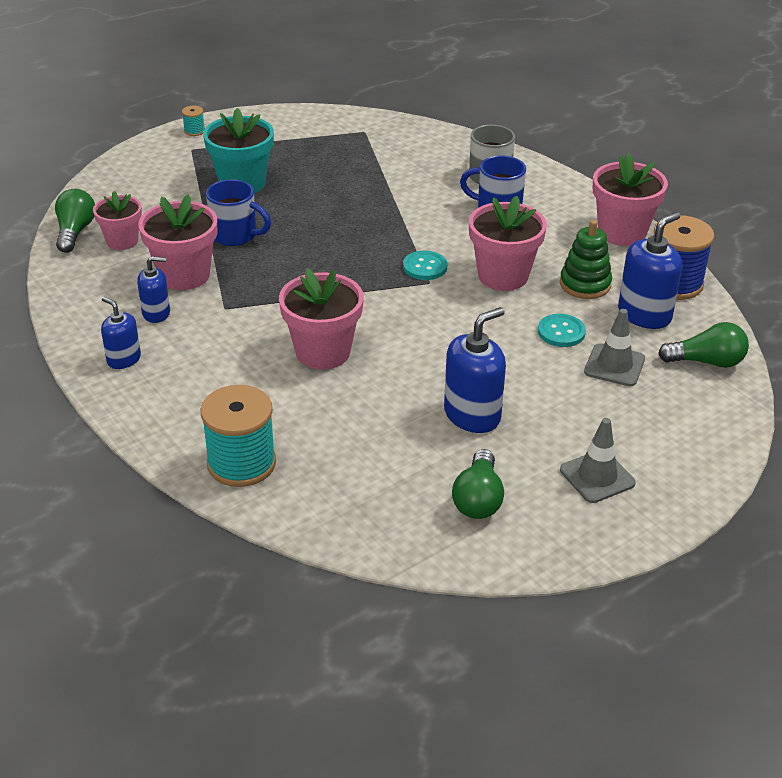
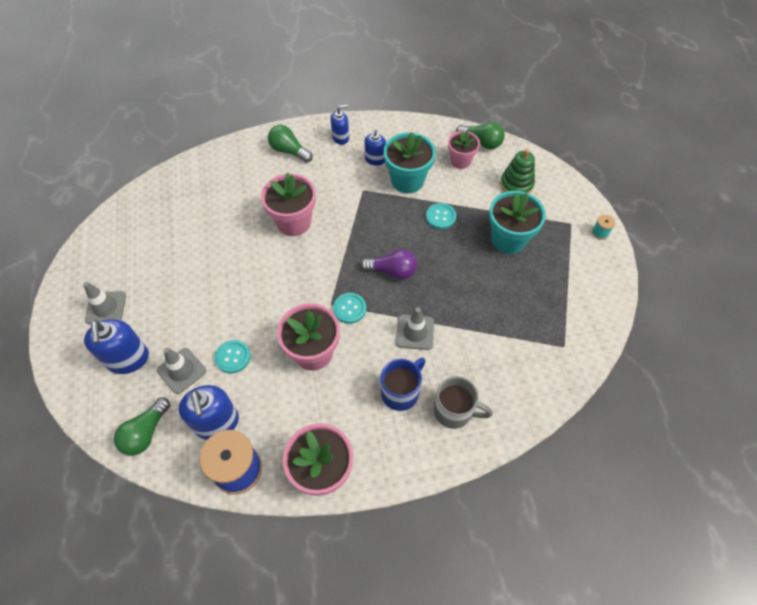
camera: 115 degrees right, 20 degrees up
pink flower pot [138,194,217,290] -> turquoise flower pot [384,132,436,193]
turquoise spool [201,385,276,487] -> none
blue mug [206,179,271,246] -> turquoise button [426,203,456,229]
blue soap dispenser [444,307,506,433] -> blue soap dispenser moved to [84,319,149,374]
green light bulb [452,449,504,519] -> green light bulb moved to [268,125,313,163]
green stacking toy [560,220,612,299] -> green stacking toy moved to [500,149,535,194]
none -> purple light bulb [360,249,417,279]
none -> grey traffic cone [396,307,434,350]

